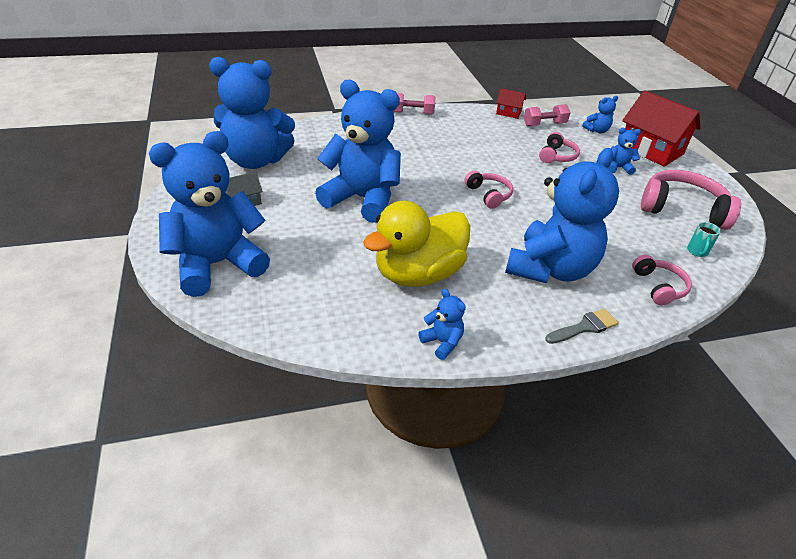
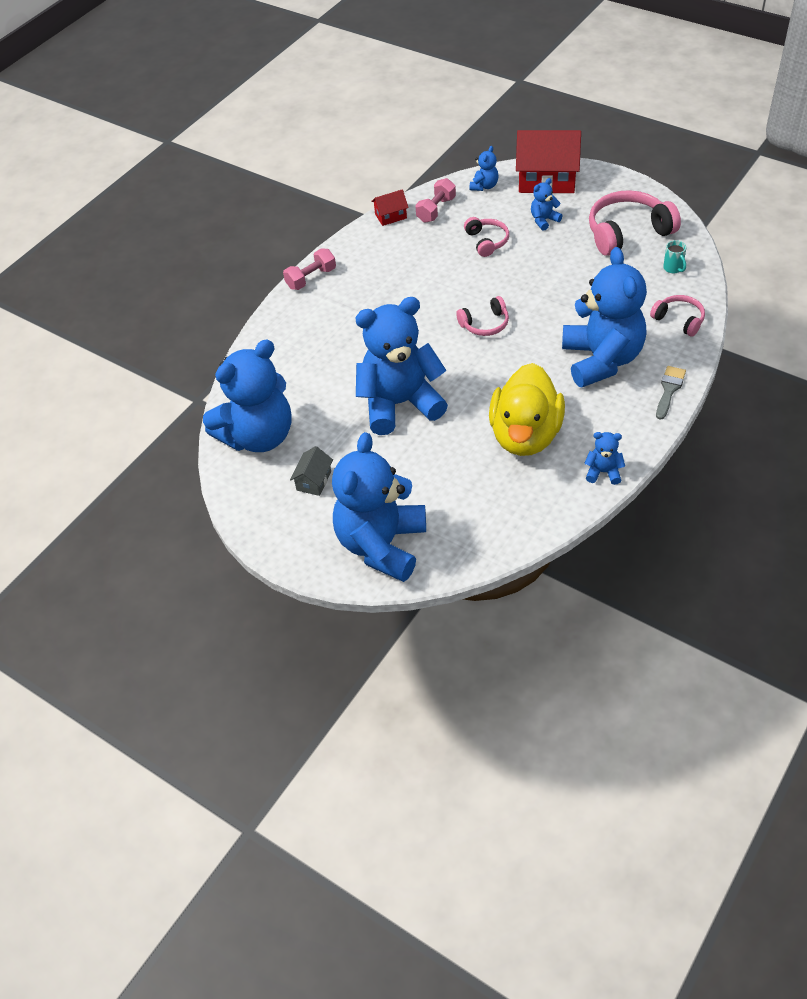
camera: 35 degrees left, 10 degrees up
pink headphones [465,171,513,209] -> pink headphones turned 135 degrees clockwise [456,296,509,336]

